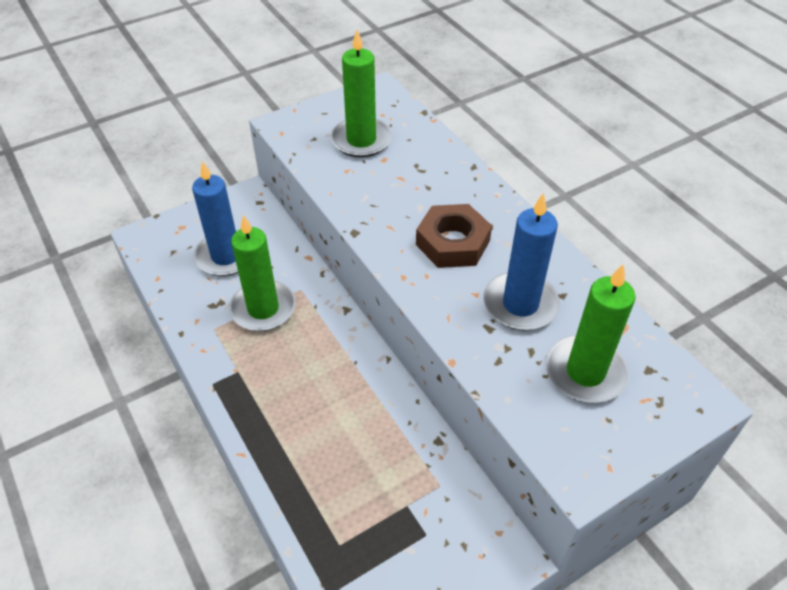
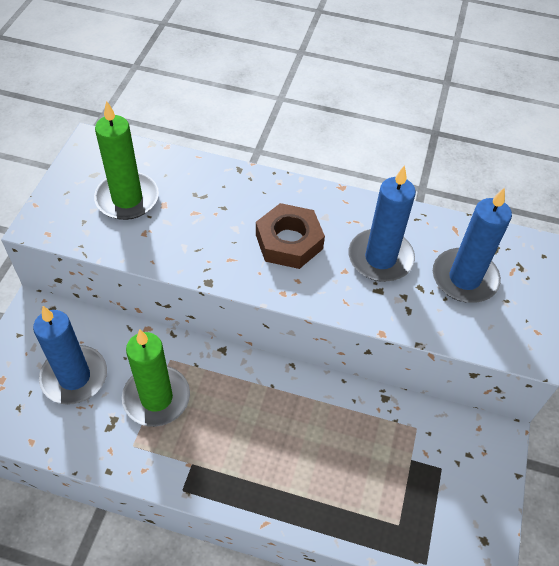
camera: 45 degrees left, 5 degrees up
green candle [546,264,636,403] -> blue candle [433,187,512,303]

